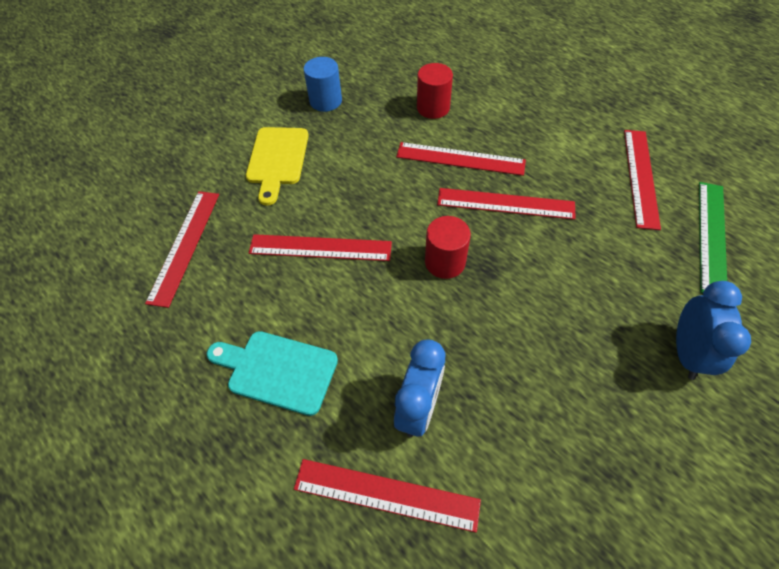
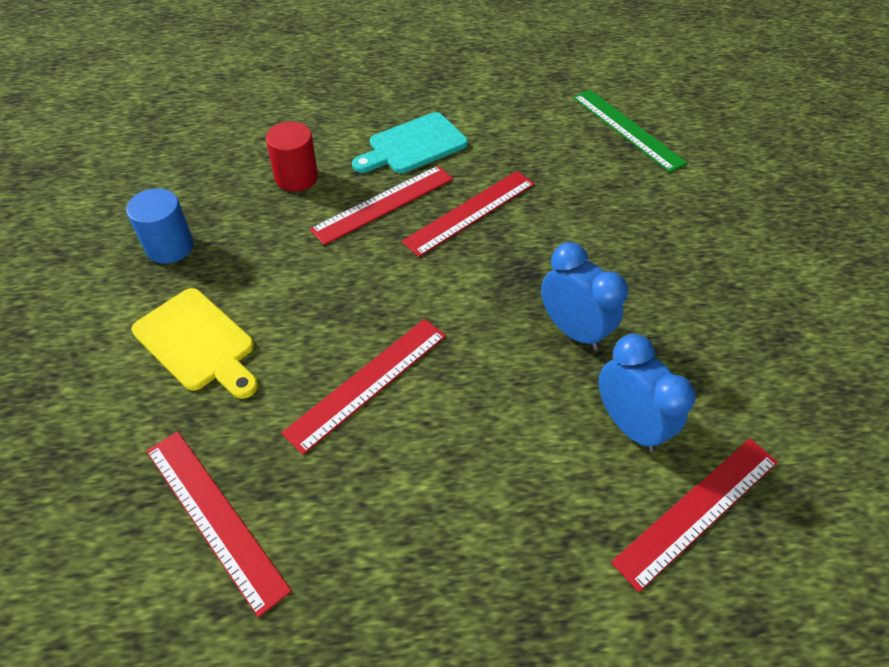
camera: 55 degrees left, 5 degrees down
turquoise cutting board [206,331,338,416] -> turquoise cutting board moved to [352,112,468,173]
red cylinder [425,216,471,279] -> none
red ruler [624,130,661,230] -> none
blue clock [676,281,751,380] -> blue clock moved to [541,242,628,350]

